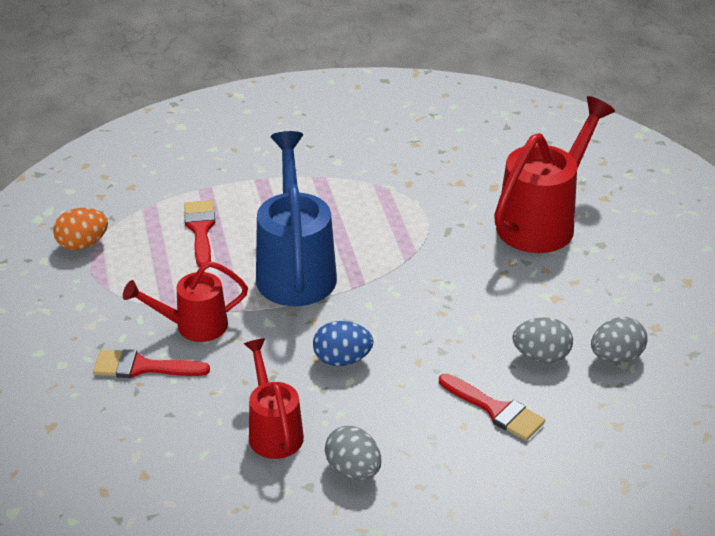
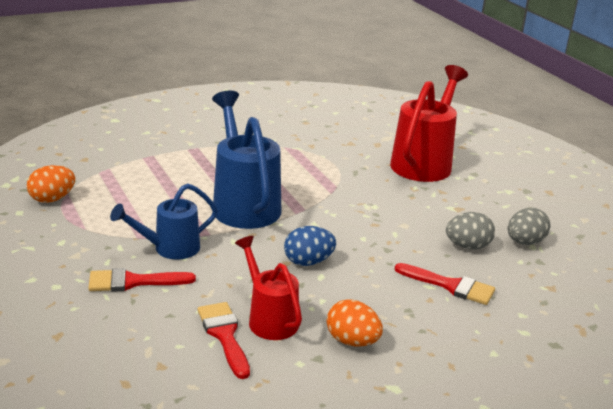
camera: 15 degrees left, 10 degrees down
red watering can [123,261,248,342] -> blue watering can [110,184,218,260]
red brush [184,200,215,267] -> red brush moved to [198,302,250,379]
grey egg [325,426,381,480] -> orange egg [327,299,383,347]

